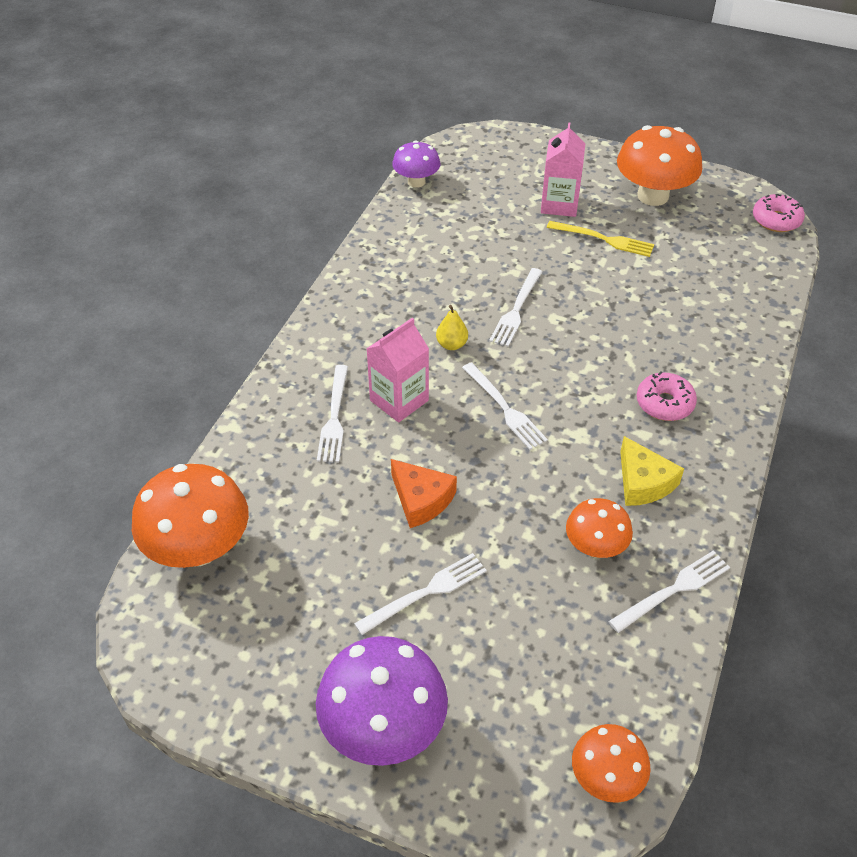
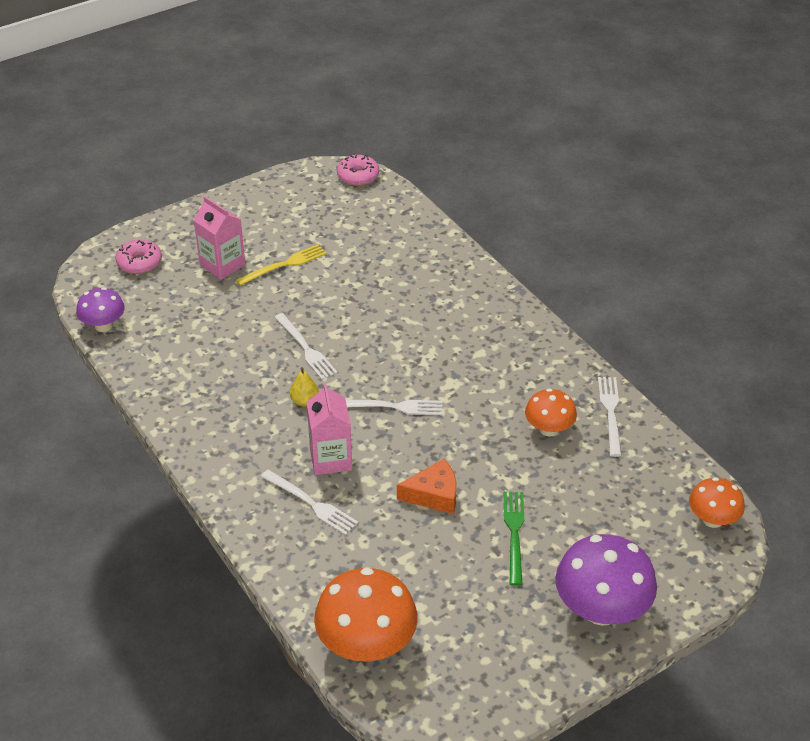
camera: 55 degrees left, 5 degrees down
white fork [354,553,487,635] -> green fork [504,492,524,586]
orange mushroom [617,125,702,206] -> none
yellow cheese [620,436,684,506] -> none
pink donut [636,372,697,421] -> pink donut moved to [115,239,162,274]

